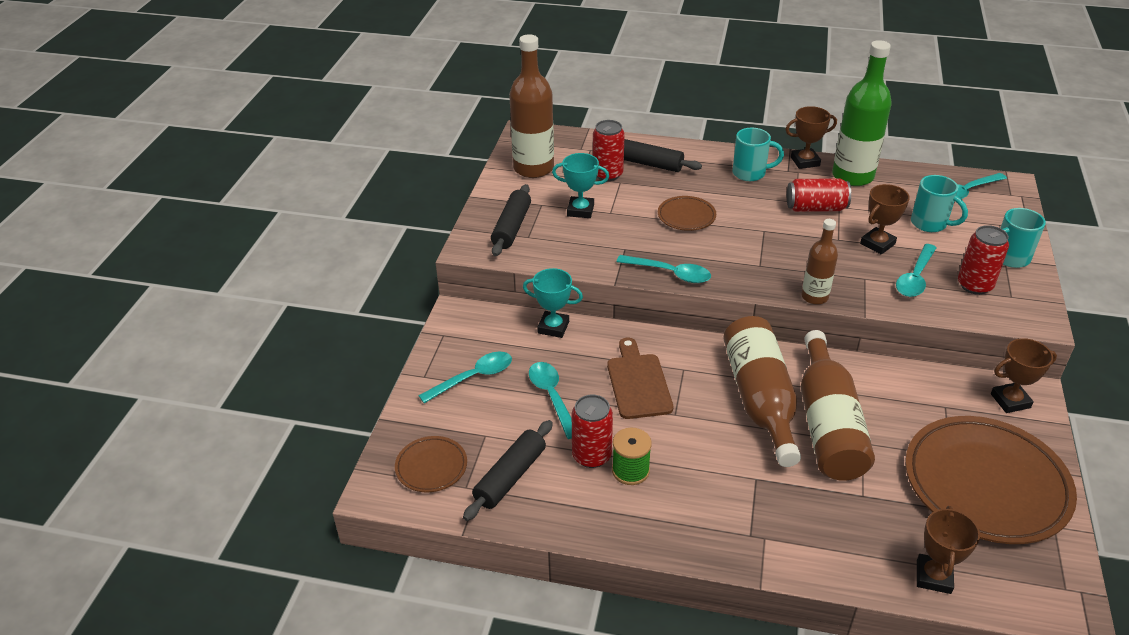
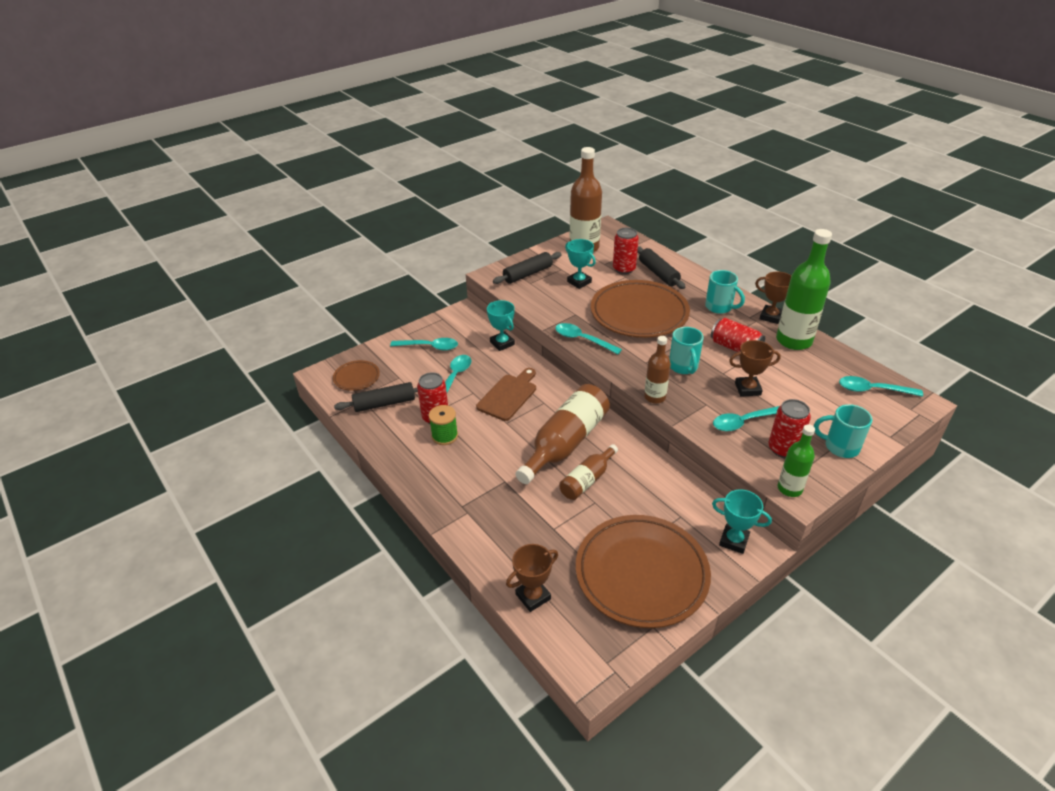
camera: 40 degrees right, 0 degrees up
turquoise spoon [617,255,711,283] -> turquoise spoon turned 150 degrees clockwise [555,323,622,354]
brown plate [658,196,716,231] -> brown plate [591,280,690,338], size x2.17
brown bottle [801,330,875,481] -> brown bottle [559,444,618,500], size x0.56
turquoise mug [911,175,968,232] -> turquoise mug moved to [669,327,704,374]
brown trophy [991,338,1057,413] -> turquoise trophy [712,489,772,554]
none -> green bottle [778,424,815,497]

